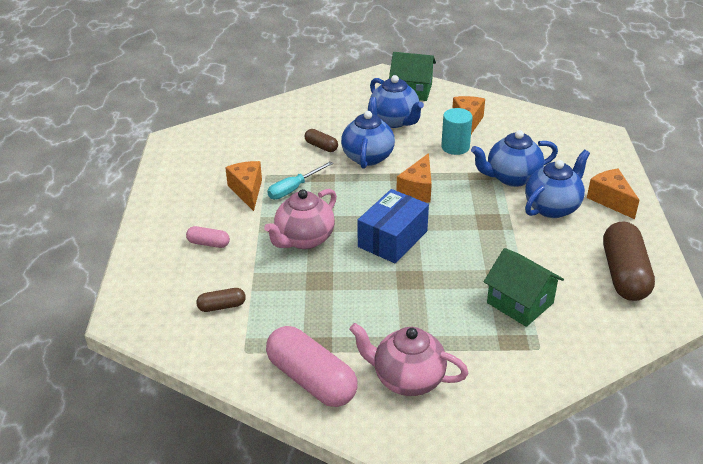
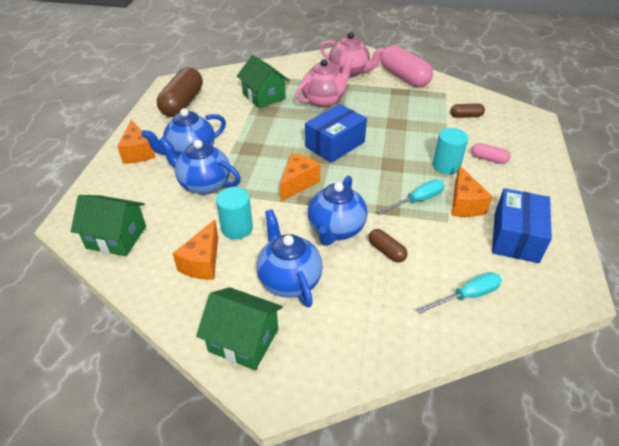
camera: 170 degrees left, 5 degrees up
pink teapot [264,189,337,249] -> pink teapot moved to [295,56,354,107]
blue teapot [471,130,558,187] -> blue teapot turned 150 degrees counterclockwise [158,137,241,195]
none -> green house [71,195,146,256]
none -> turquoise screwdriver [417,272,502,314]
none -> turquoise cylinder [433,128,468,174]
none -> blue box [492,188,552,263]

